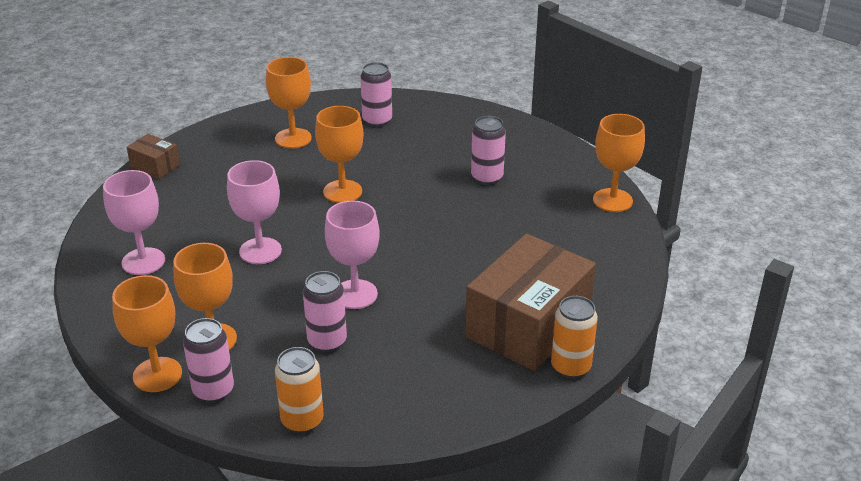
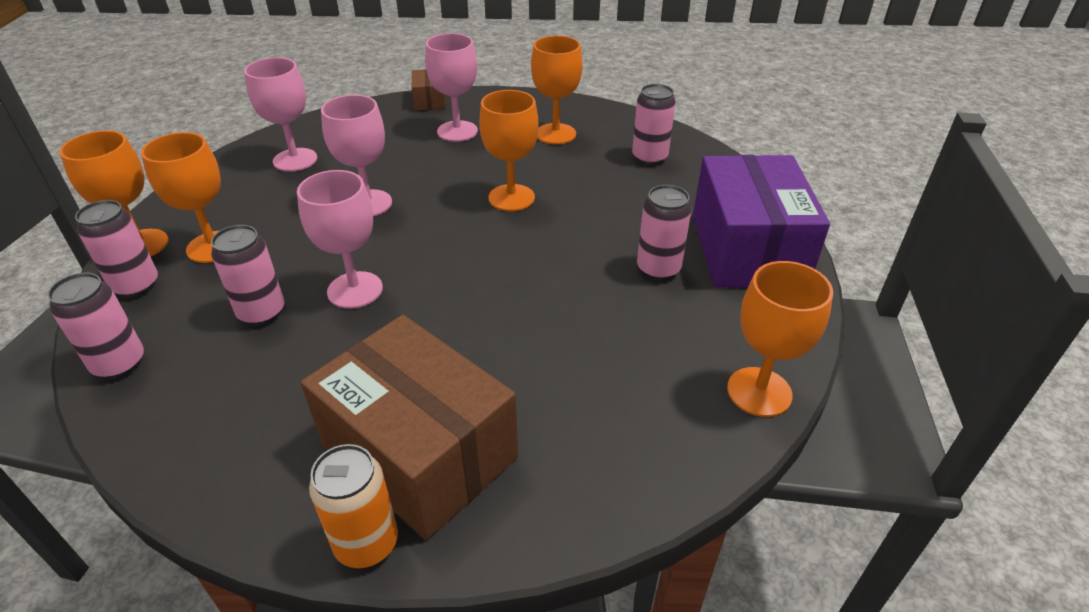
camera: 50 degrees right, 5 degrees up
orange can [275,347,324,434] -> pink can [47,272,144,379]
brown box [465,234,596,371] -> brown box turned 45 degrees clockwise [301,315,518,540]
none -> pink goblet [425,33,478,142]
none -> purple box [693,155,830,288]

